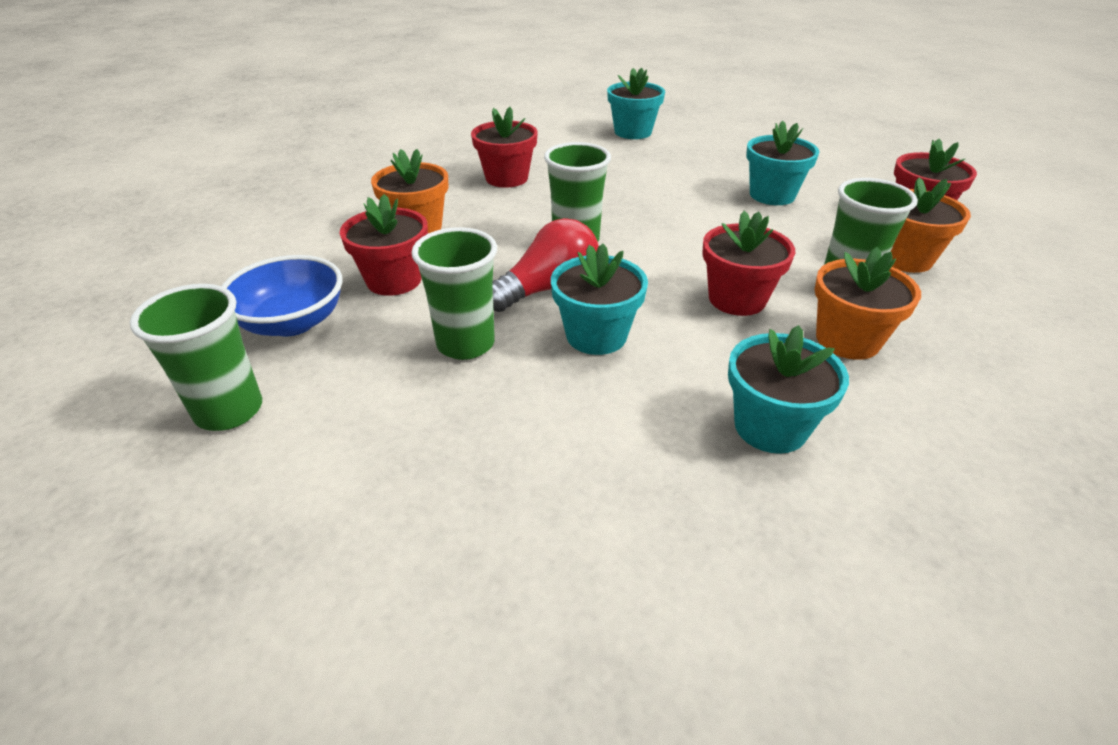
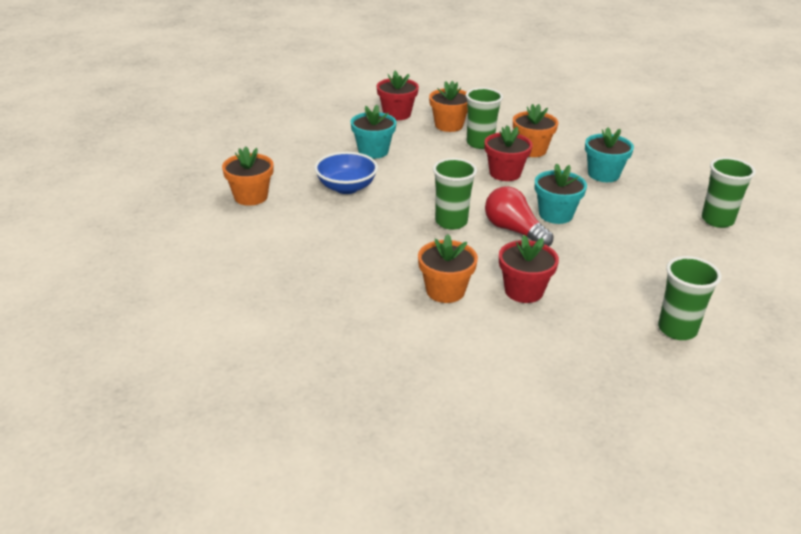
camera: 95 degrees left, 5 degrees down
blue bowl [222,255,343,336] -> blue bowl moved to [314,152,378,194]
green cup [411,227,497,360] -> green cup moved to [702,157,756,228]
red flower pot [471,107,538,188] -> none
turquoise flower pot [607,68,665,139] -> orange flower pot [222,146,274,206]

